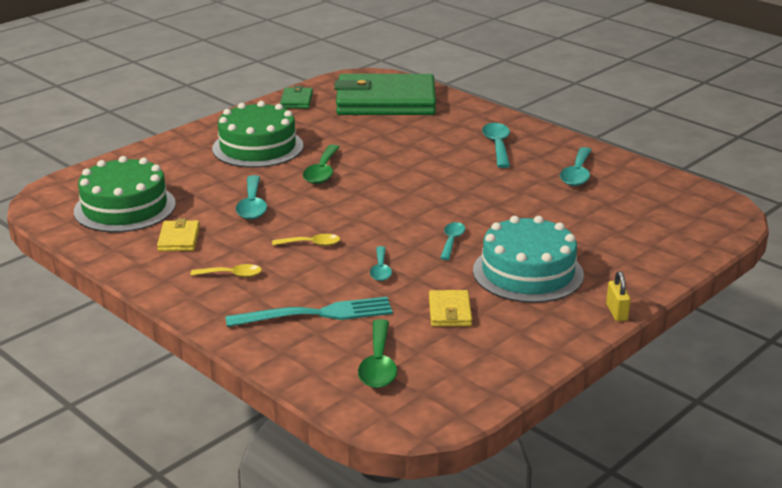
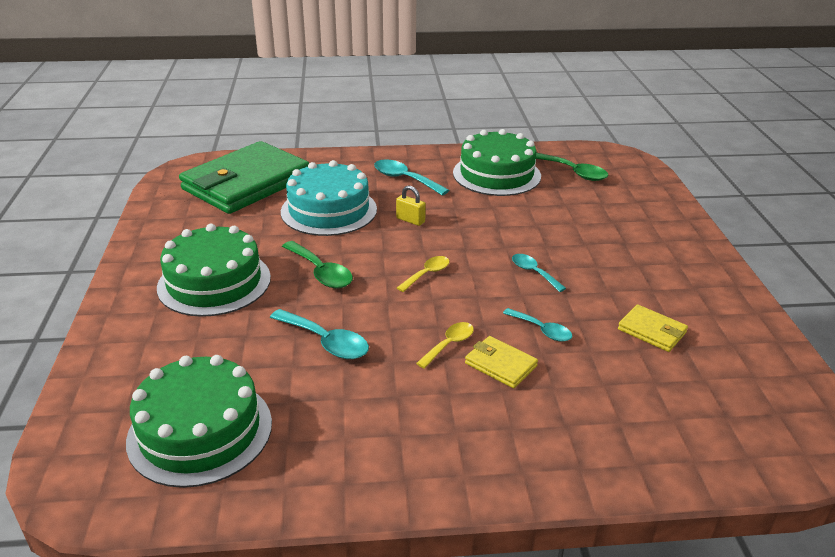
camera: 50 degrees left, 5 degrees up
yellow wallet [157,218,200,251] -> yellow wallet moved to [465,336,538,388]
yellow spoon [190,264,262,277] -> yellow spoon moved to [397,256,449,292]
turquoise fork [225,297,393,327] -> none
green wallet [280,86,313,109] -> none
green spoon [358,319,397,388] -> green spoon moved to [536,153,608,181]
turquoise cake [473,216,584,303] -> turquoise cake moved to [281,160,377,236]
turquoise spoon [560,147,592,186] -> green cake [453,129,541,196]
yellow padlock [606,271,631,321] -> yellow padlock moved to [396,185,426,226]

